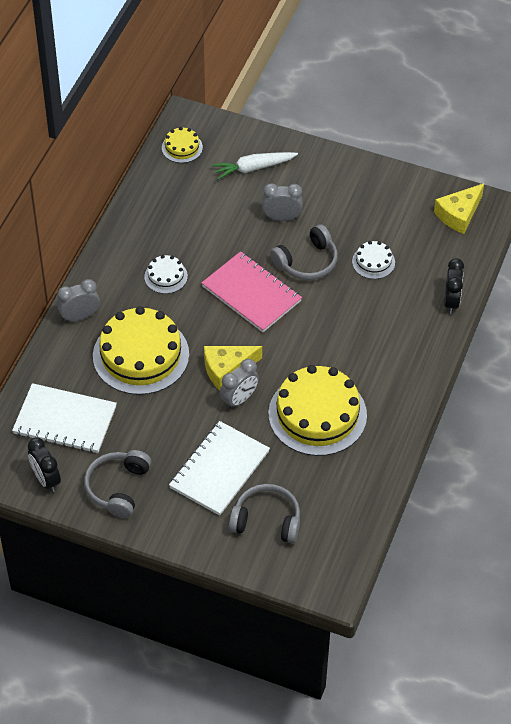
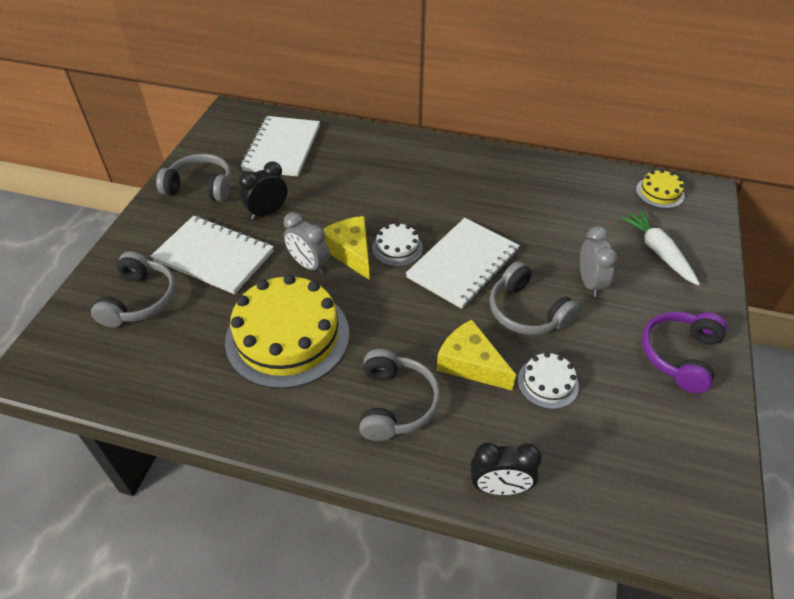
camera: 85 degrees right, 5 degrees down
black clock [28,437,61,492] -> black clock moved to [239,161,287,220]
grey clock [57,279,100,322] -> none
yellow cake [93,306,189,395] -> none
white cake [144,255,188,294] -> white cake moved to [372,222,423,267]
pink notebook [202,251,302,332] -> white notebook [406,218,520,309]
yellow cheese [434,183,484,234] -> yellow cheese moved to [437,320,516,390]
none -> grey headphones [359,349,440,441]
none -> purple headphones [642,312,727,393]

